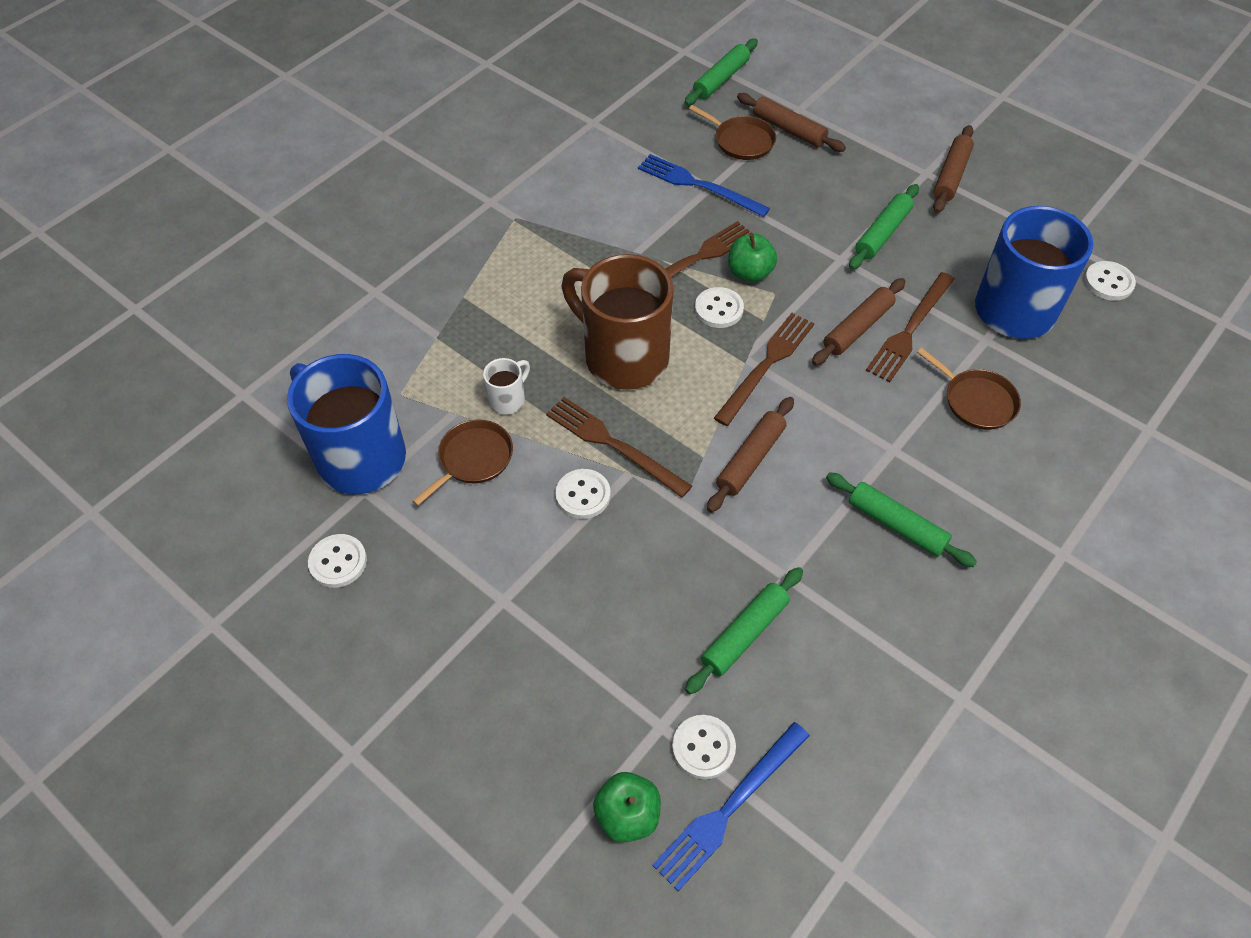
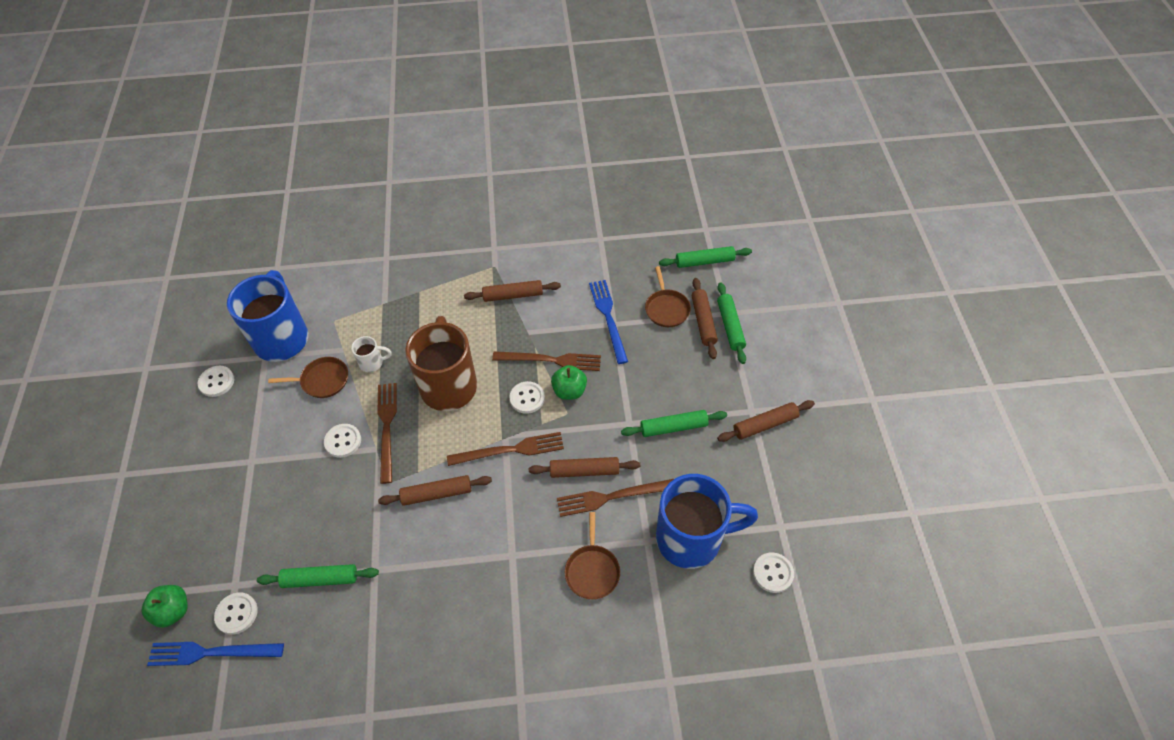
camera: 45 degrees right, 0 degrees up
green rolling pin [826,472,977,567] -> green rolling pin moved to [717,282,746,364]
none -> brown rolling pin [464,280,561,302]

